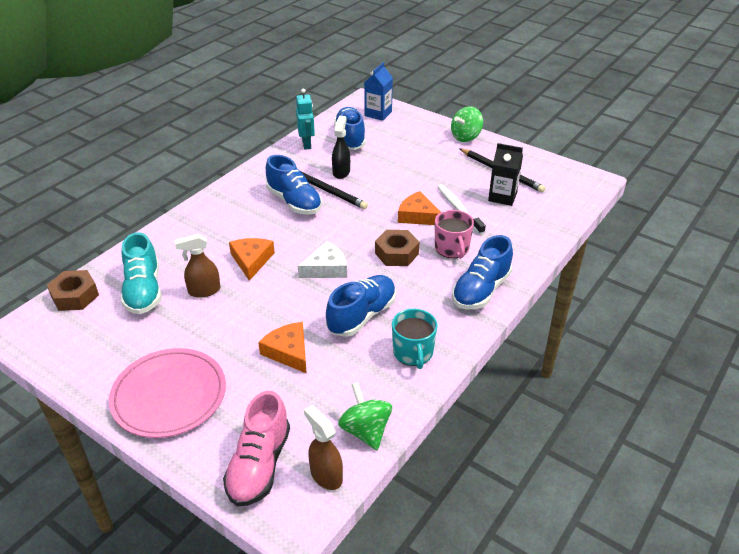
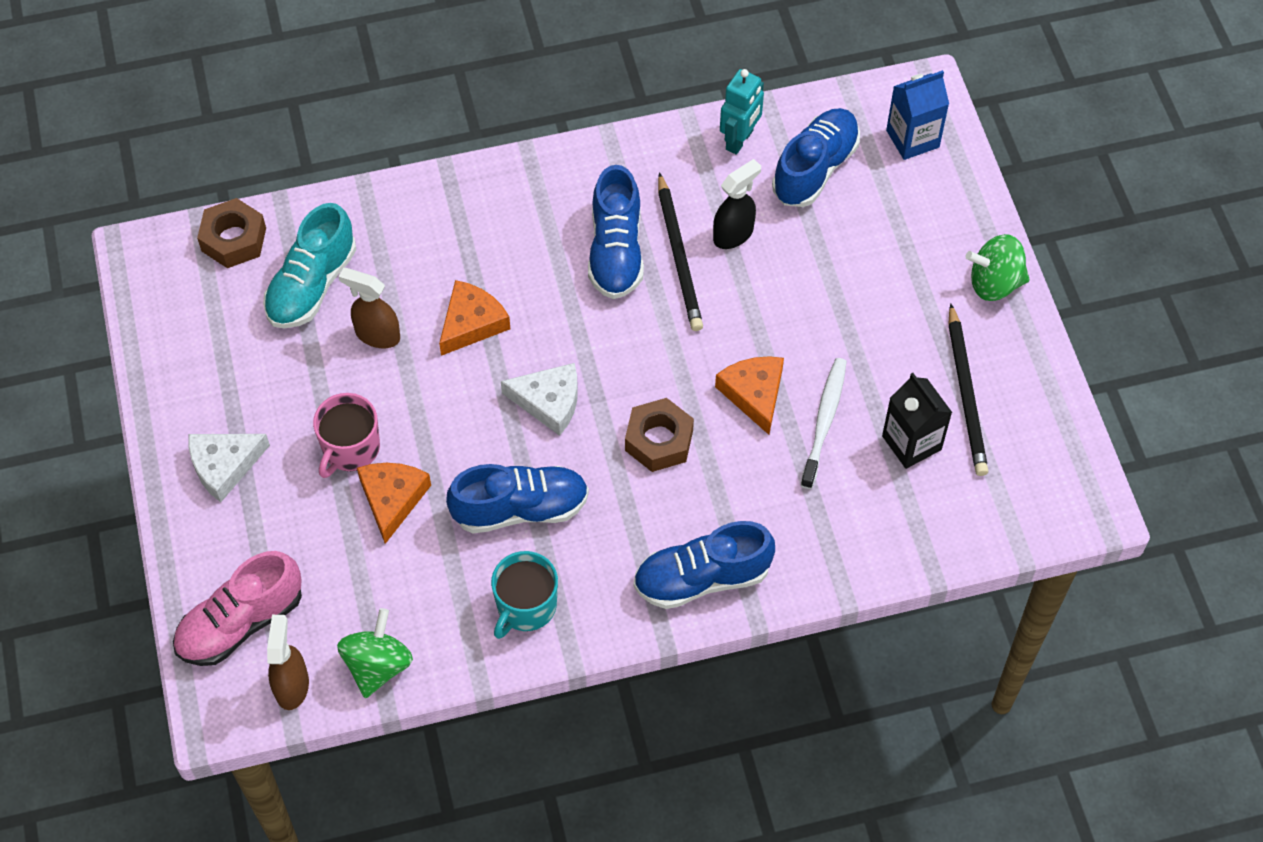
camera: 40 degrees right, 20 degrees up
pink plate [109,348,226,438] -> white cheese [188,434,270,502]
pink mug [435,210,474,259] -> pink mug moved to [313,393,380,478]

